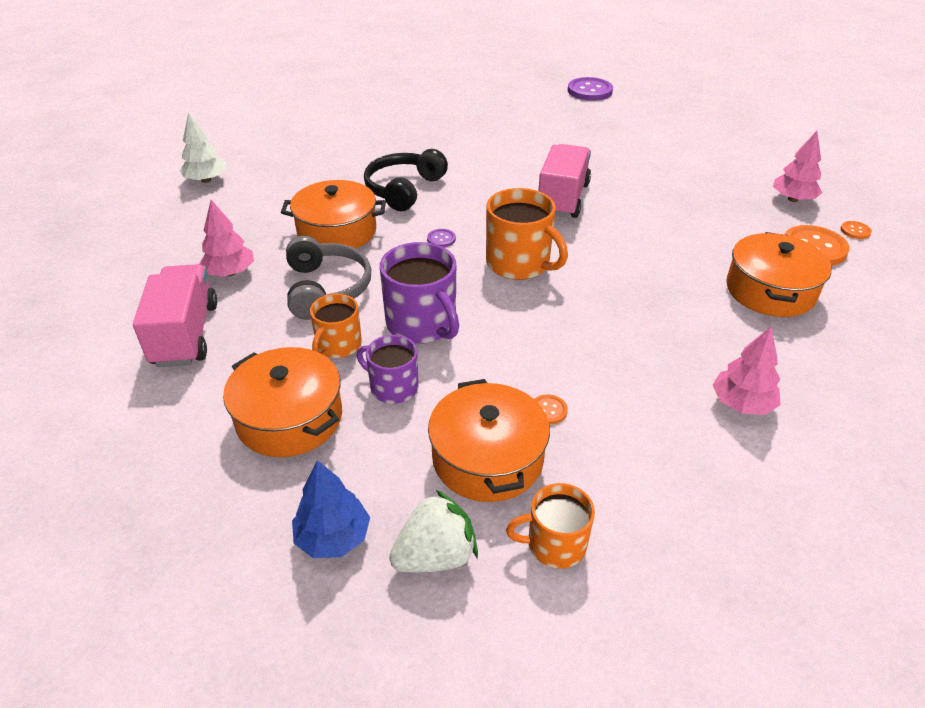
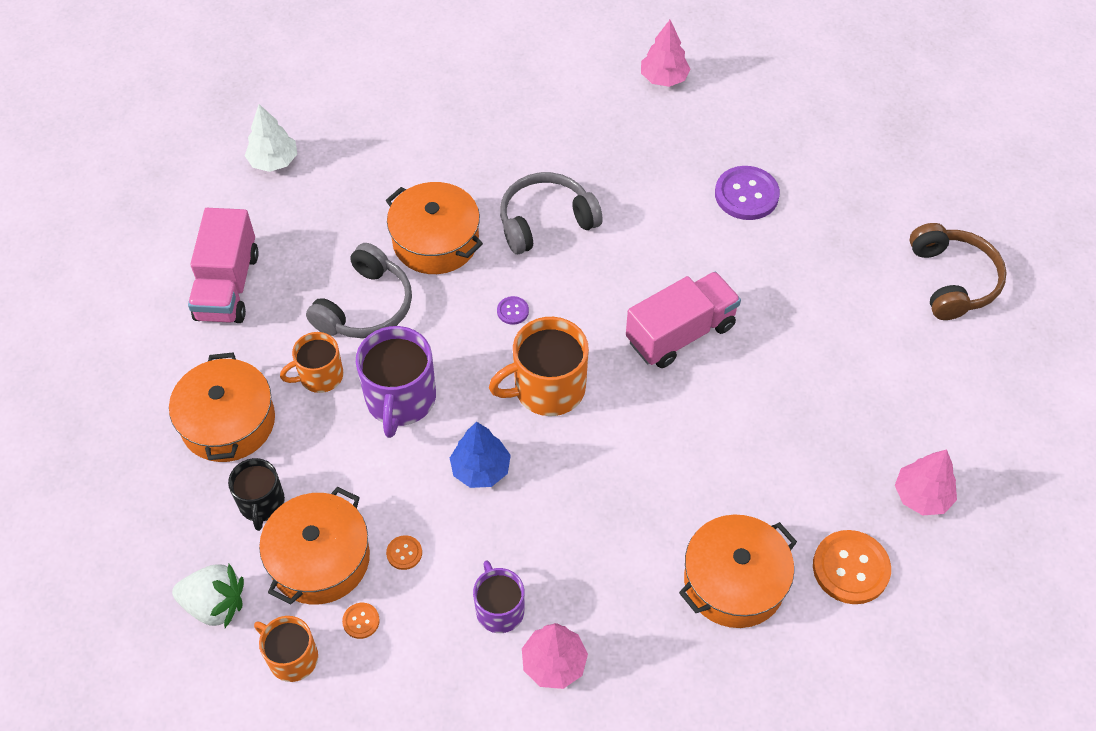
camera: 40 degrees right, 15 degrees up
pink truck [133,264,217,367] -> pink truck turned 150 degrees clockwise [188,208,259,323]
white tree [180,112,226,183] -> white tree moved to [245,104,297,172]
pink tree [200,200,254,277] -> pink tree moved to [641,20,691,87]
blue tree [292,460,370,558] -> blue tree moved to [450,422,511,488]
purple mug [357,335,418,404] -> purple mug moved to [473,560,524,633]
black headphones [364,149,448,211] -> grey headphones [500,172,603,254]
orange mug [486,188,568,280] -> orange mug turned 75 degrees clockwise [489,317,589,416]
purple button [568,77,613,101] -> purple button moved to [715,166,780,220]
orange button [840,221,872,239] -> orange button moved to [342,603,380,639]
none -> black mug [228,458,285,531]
none -> brown headphones [909,223,1007,320]

